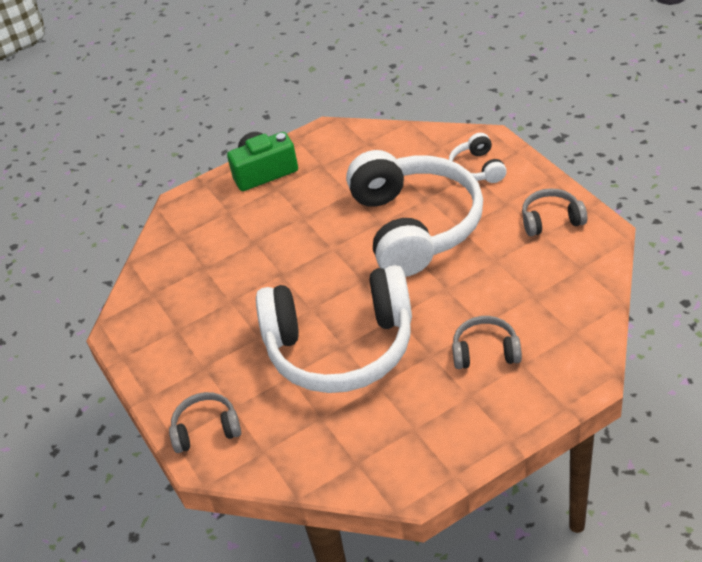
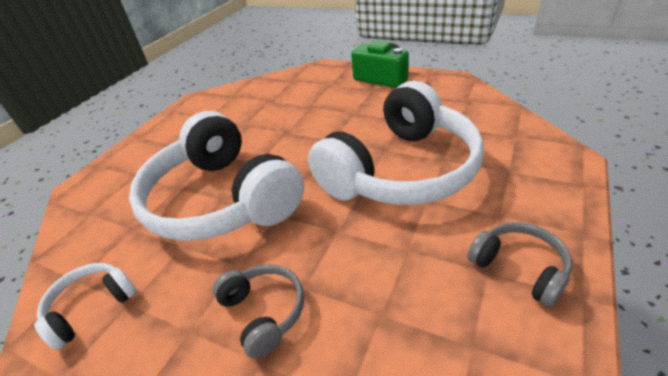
camera: 55 degrees right, 5 degrees down
grey headphones [169,392,241,453] -> none
white headphones [449,133,507,183] -> white headphones moved to [34,263,137,350]

